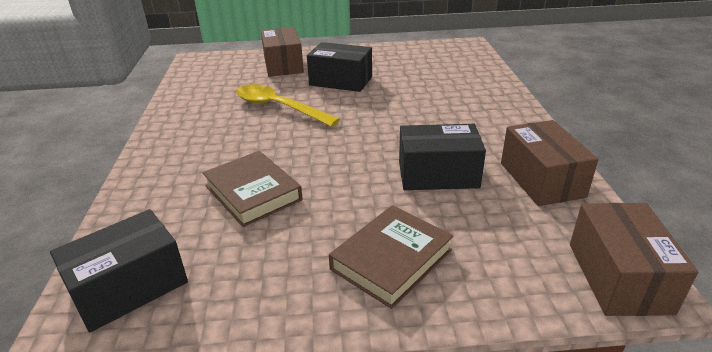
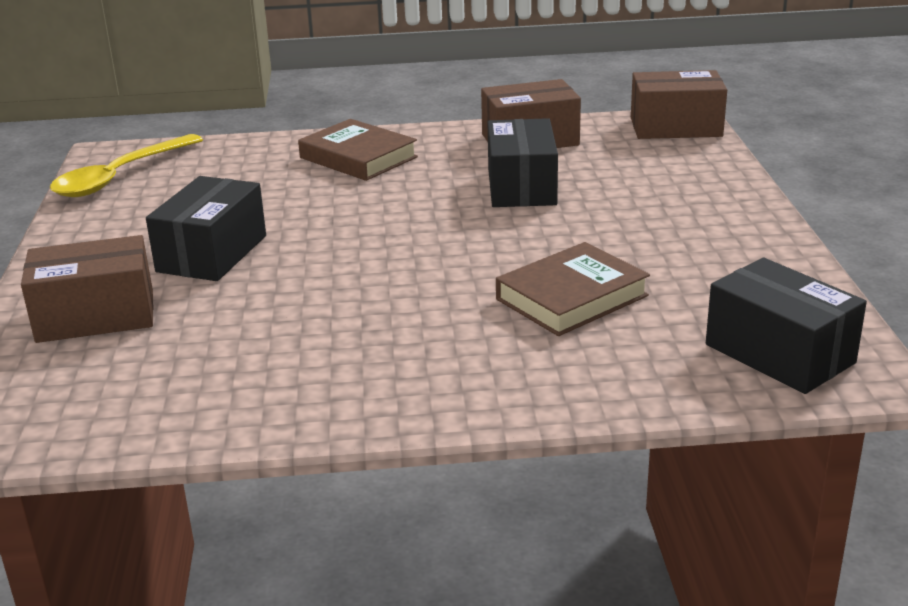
camera: 90 degrees left, 5 degrees down
yellow spoon [236,84,340,127] -> yellow spoon moved to [50,134,203,197]
brown book [329,205,454,309] -> brown book moved to [298,119,418,181]

